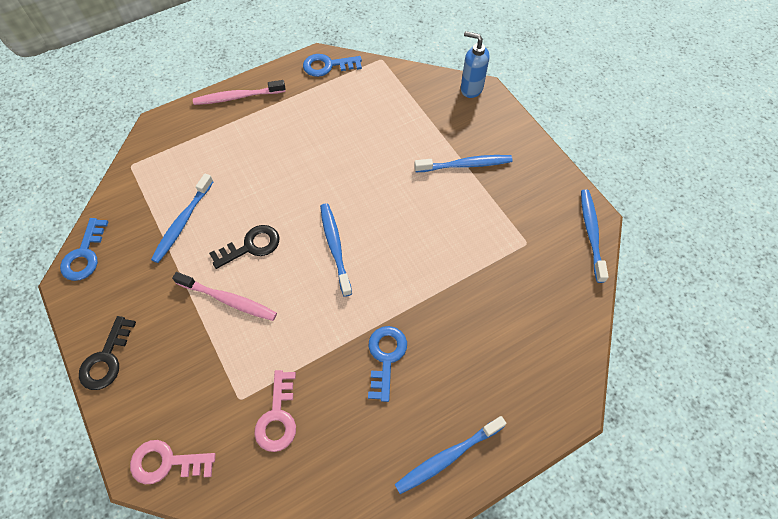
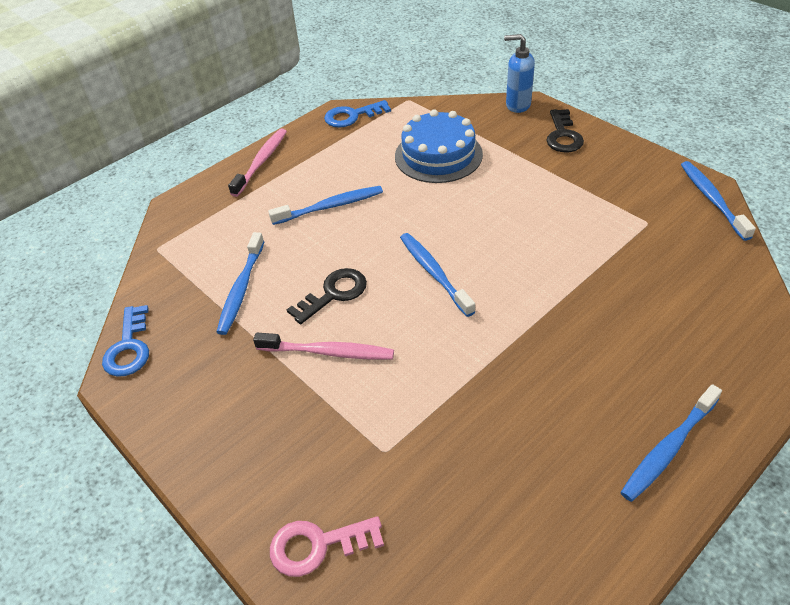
camera: 10 degrees left, 15 degrees down
black key [79,316,136,390] -> black key moved to [546,109,584,152]
pink toothbrush [193,80,286,105] -> pink toothbrush turned 135 degrees clockwise [228,129,287,197]
pink key [254,370,296,452] -> none
blue key [368,326,407,402] -> none
blue toothbrush [414,155,513,172] -> blue toothbrush moved to [268,186,383,225]
none -> blue cake [395,109,483,183]

